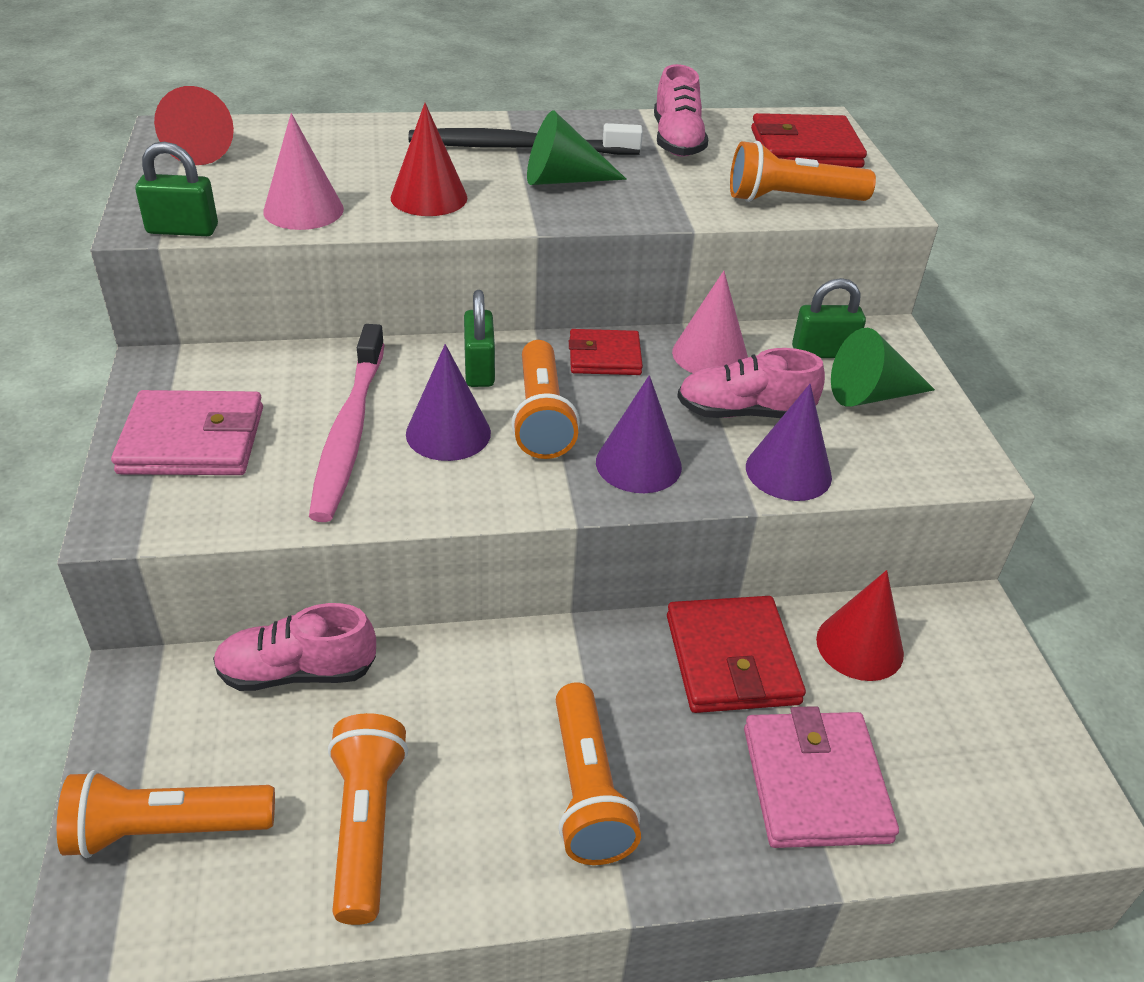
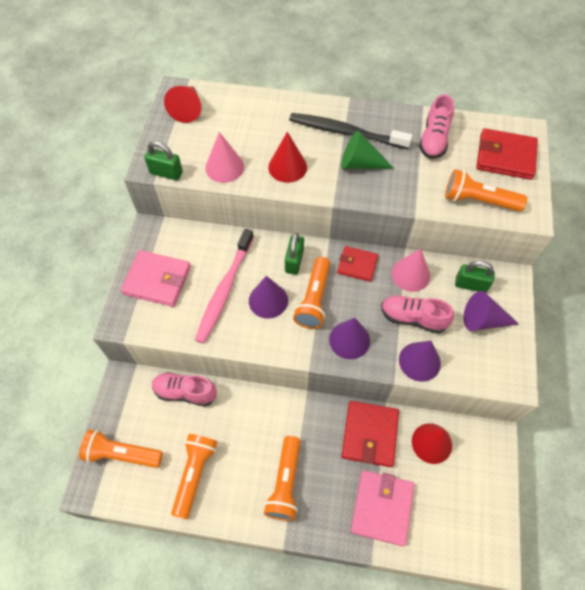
camera: 20 degrees right, 20 degrees up
green cone [831,328,935,407] -> purple cone [464,291,519,331]

